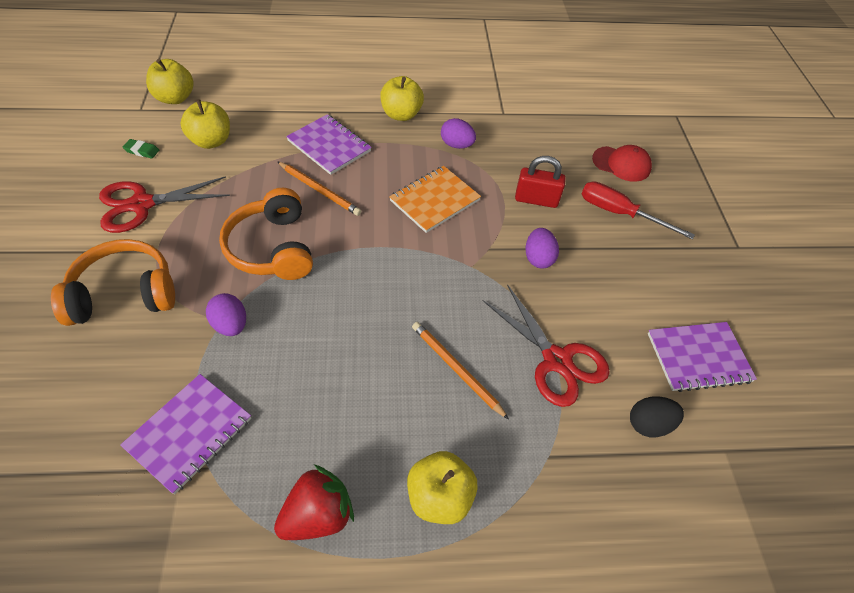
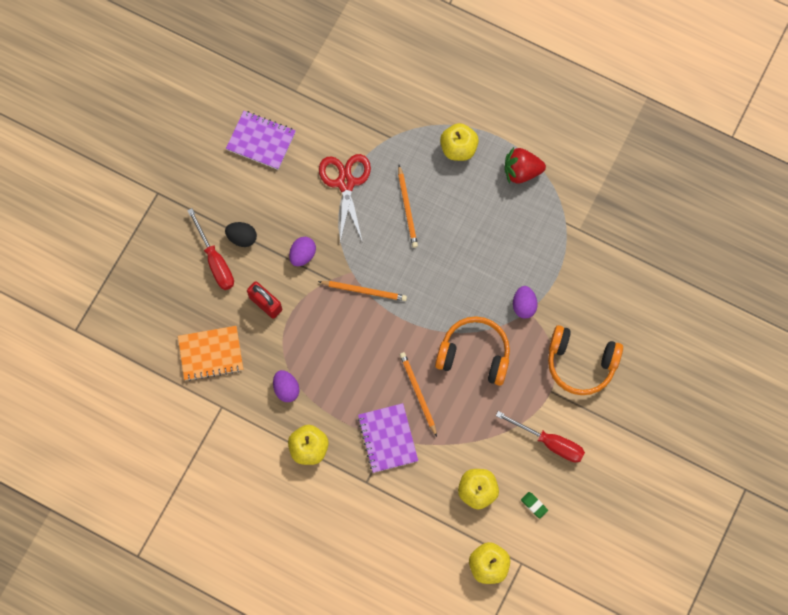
camera: 145 degrees left, 20 degrees up
red scissors [99,176,230,233] -> red screwdriver [496,411,585,462]
purple notebook [120,374,251,494] -> none
orange headphones [219,188,313,280] -> orange headphones turned 90 degrees counterclockwise [435,316,510,386]
orange notebook [389,166,481,233] -> orange notebook moved to [178,326,243,381]
red cap [592,145,652,182] -> none
black egg [630,396,684,437] -> black egg moved to [225,222,257,247]
none -> orange pencil [318,281,407,301]

